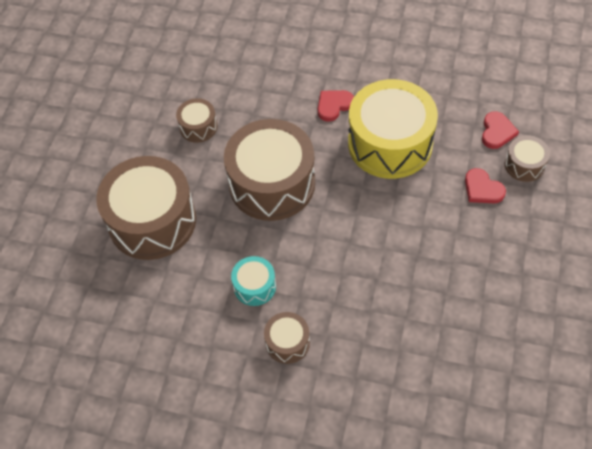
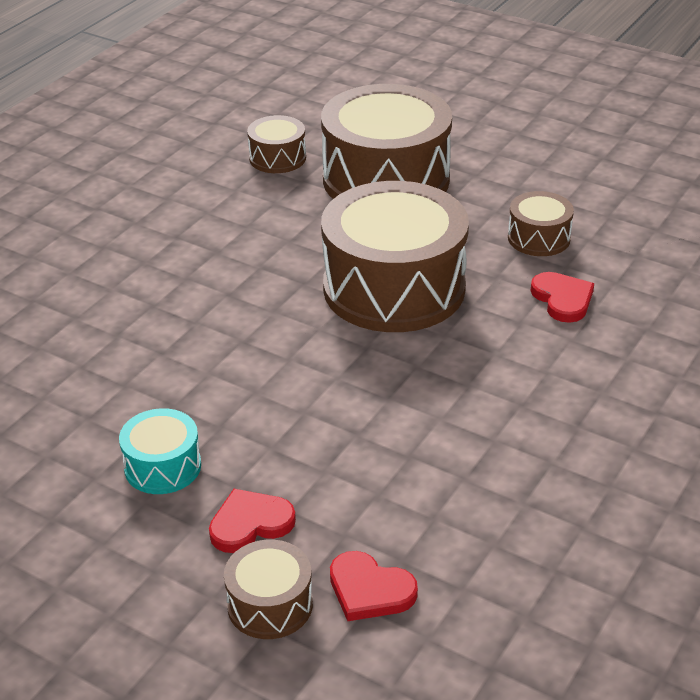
camera: 105 degrees right, 20 degrees down
turquoise drum [231,256,276,306] -> turquoise drum moved to [119,408,201,494]
brown drum [264,312,310,364] -> brown drum moved to [247,115,306,173]
red heart [318,90,354,122] -> red heart moved to [530,272,594,323]
yellow drum [348,79,438,179] -> none

